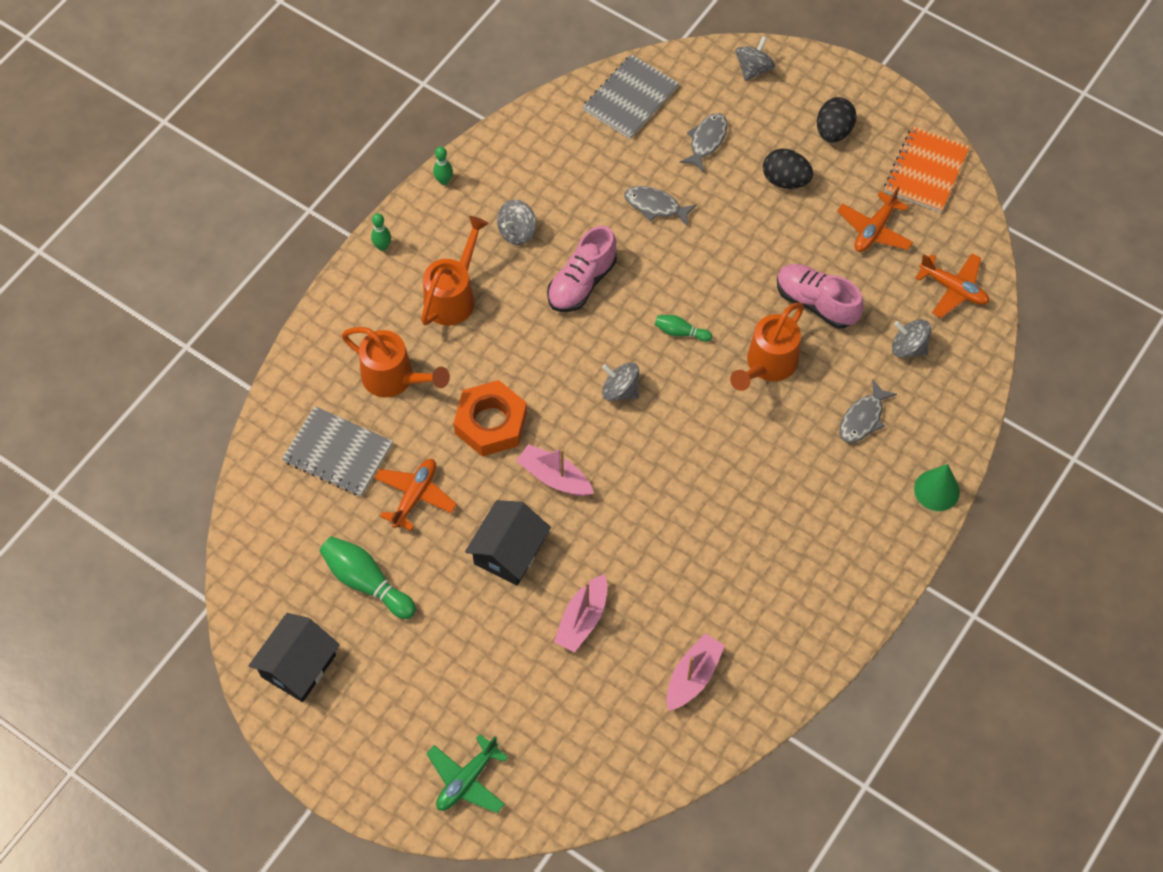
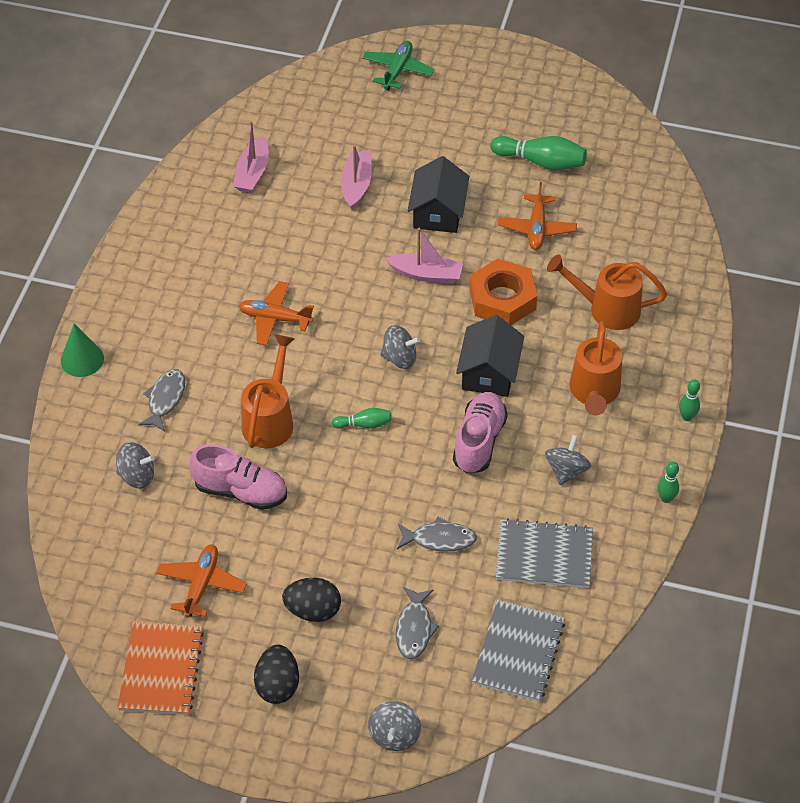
camera: 160 degrees right, 10 degrees down
black house [249,613,340,702] -> black house moved to [456,315,524,397]
grey notebook [282,406,393,496] -> grey notebook moved to [496,518,593,588]
orange plane [915,253,989,318] -> orange plane moved to [238,281,314,346]

